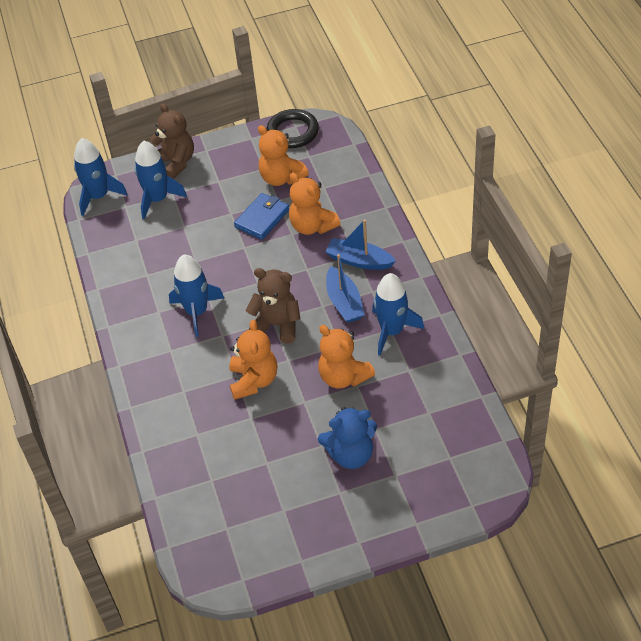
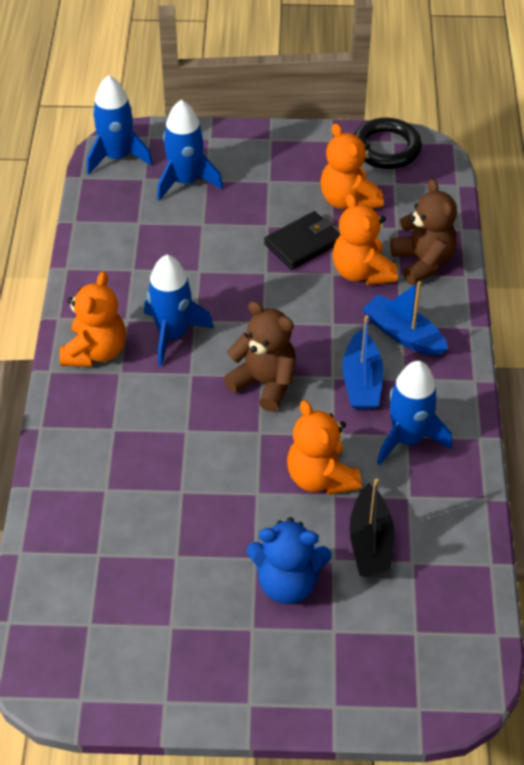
camera: 15 degrees right, 0 degrees up
brown teddy bear [150,103,194,179] -> brown teddy bear moved to [390,179,457,285]
orange teddy bear [229,320,277,400] -> orange teddy bear moved to [59,272,126,367]
blue wallet [234,193,289,240] -> black wallet [264,211,341,270]
none -> black boat [349,478,394,577]

